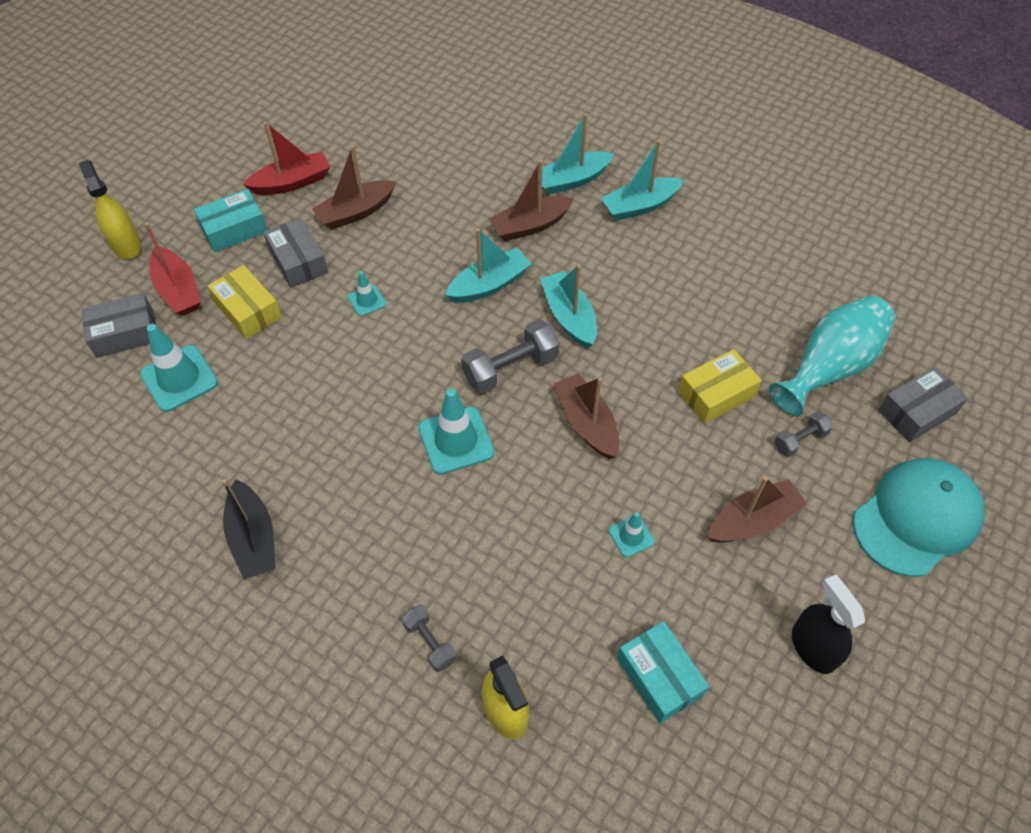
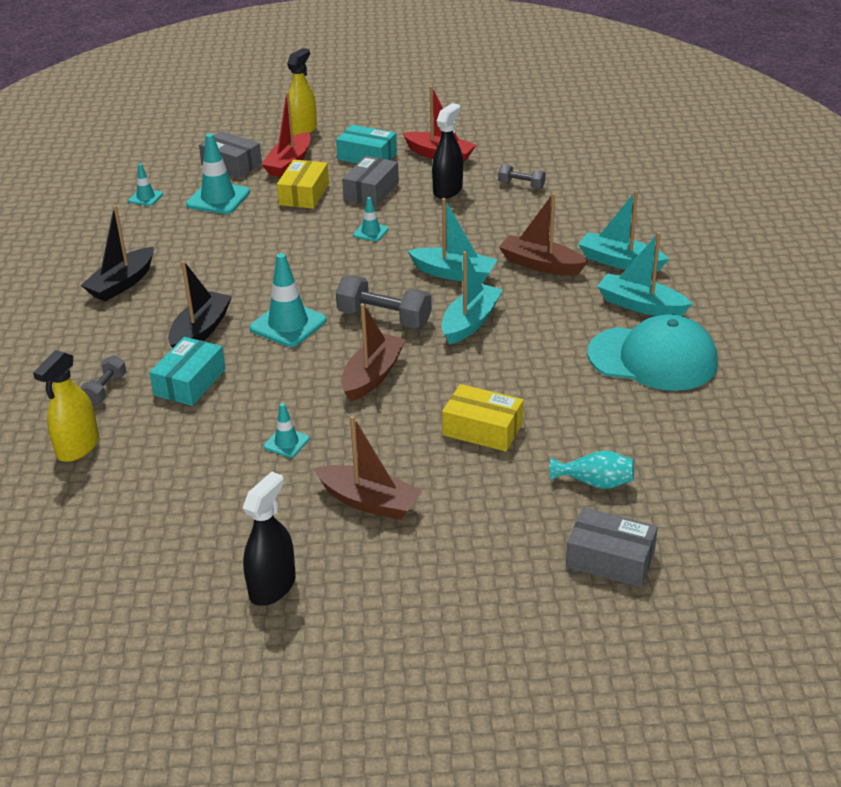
camera: 55 degrees right, 20 degrees down
brown boat [312,145,396,230] -> black spray bottle [432,103,463,199]
turquoise box [617,621,709,723] -> turquoise box moved to [149,337,226,406]
turquoise vase [769,295,895,416] -> turquoise vase [550,450,634,489], size x0.50
grey dumbbell [774,411,833,457] -> grey dumbbell moved to [498,164,546,189]
turquoise cap [853,458,984,577] -> turquoise cap moved to [587,314,718,391]
none -> turquoise traffic cone [129,163,163,206]
none -> black boat [168,261,232,348]

